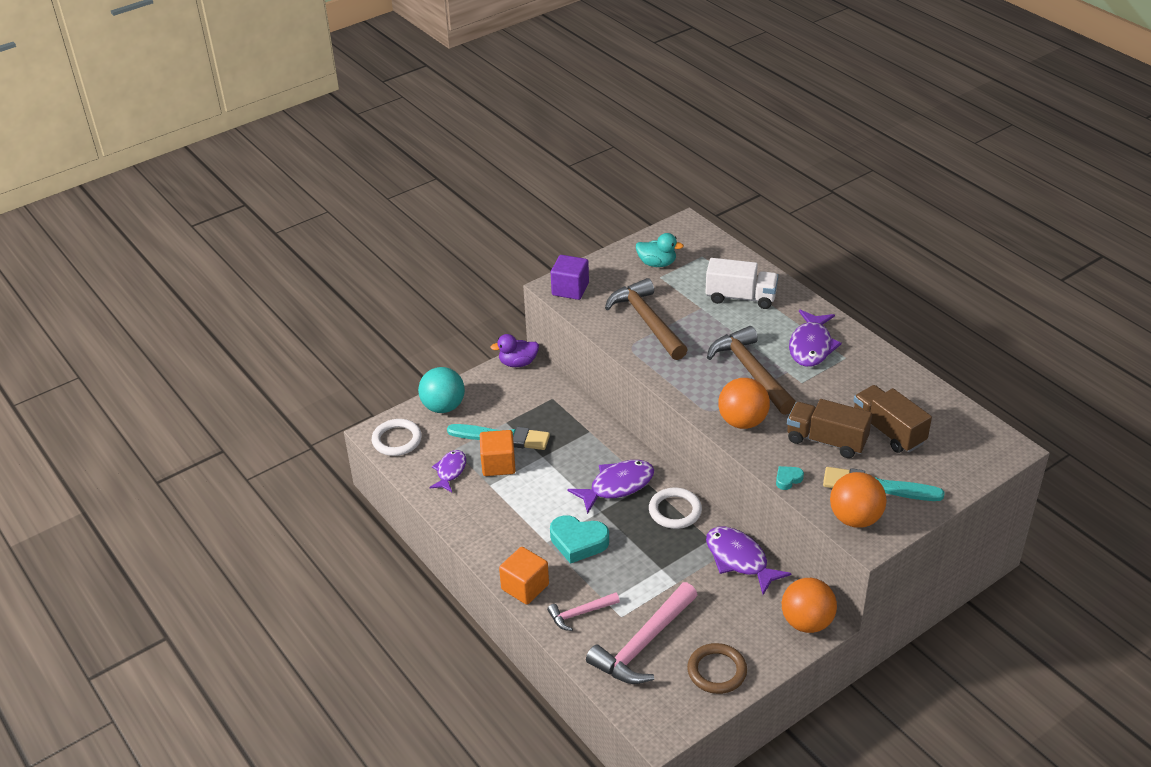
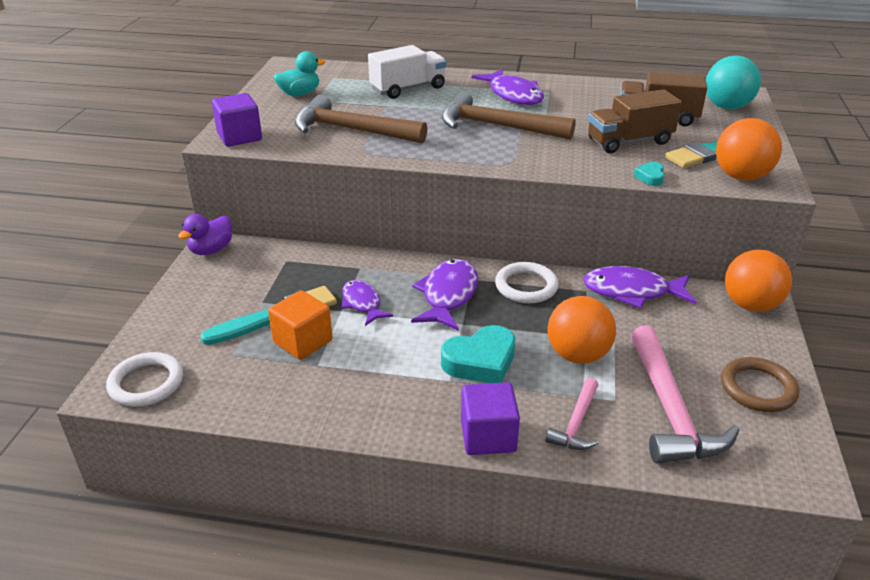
camera: 45 degrees left, 5 degrees down
turquoise ball [418,367,465,413] -> turquoise ball moved to [706,56,761,110]
purple fish [429,450,466,492] -> purple fish moved to [341,280,393,326]
orange cube [499,547,549,605] -> purple cube [461,382,520,455]
orange ball [718,378,770,429] -> orange ball moved to [548,296,616,364]

